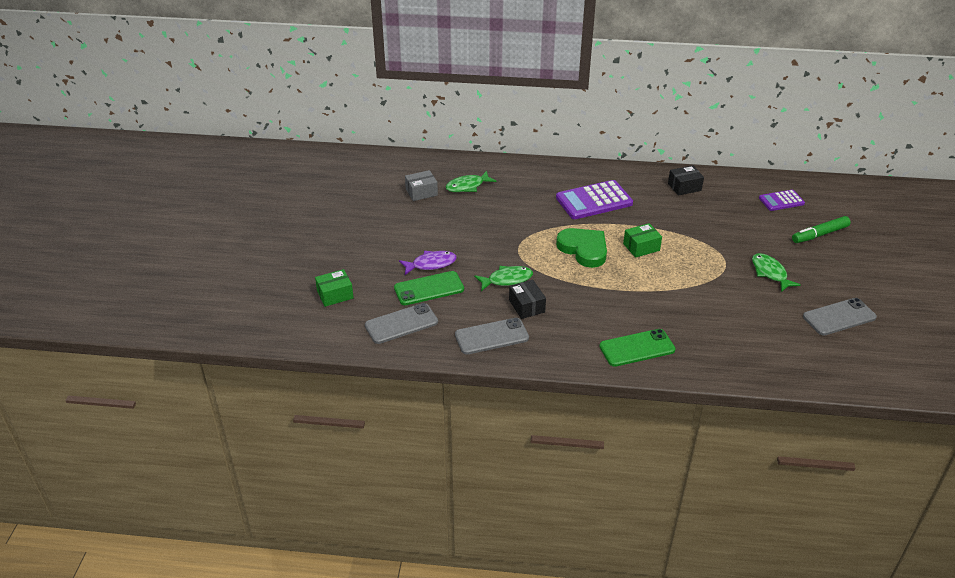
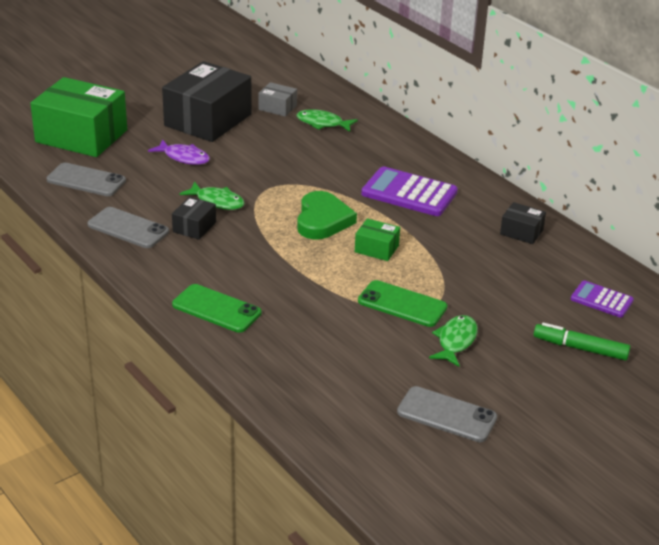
camera: 45 degrees right, 5 degrees down
green box [315,269,354,307] -> green box [30,77,127,157], size x2.22
green phone [394,271,464,305] -> green phone moved to [358,280,447,327]
none -> black box [162,61,252,142]

